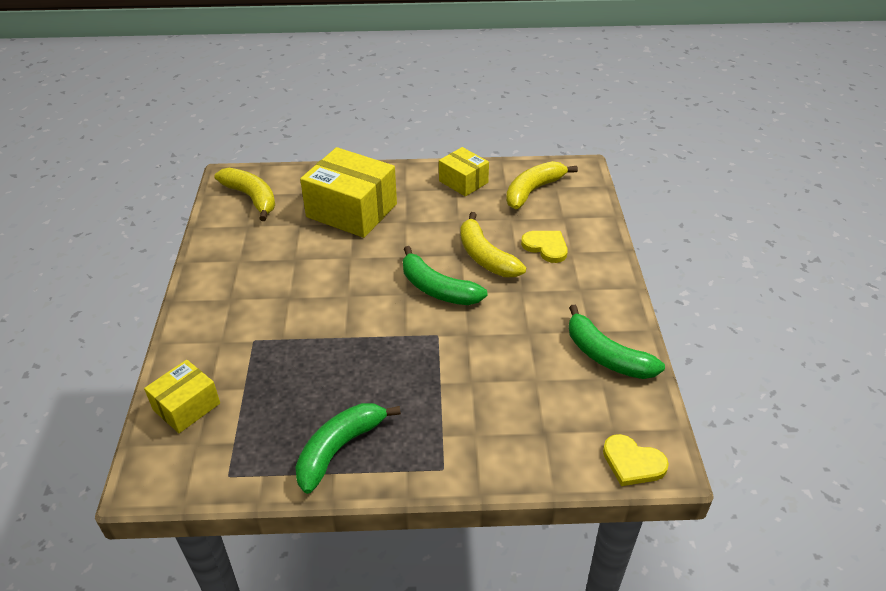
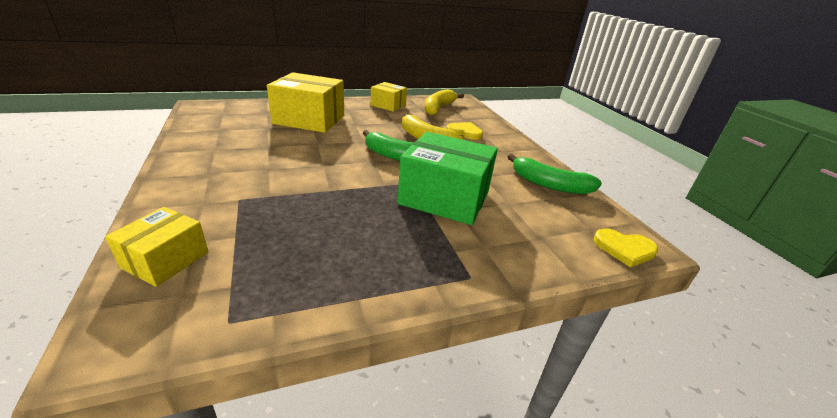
camera: 20 degrees left, 10 degrees down
yellow banana [214,168,275,221] -> none
green banana [295,403,401,494] -> none
none -> green box [397,132,498,225]

